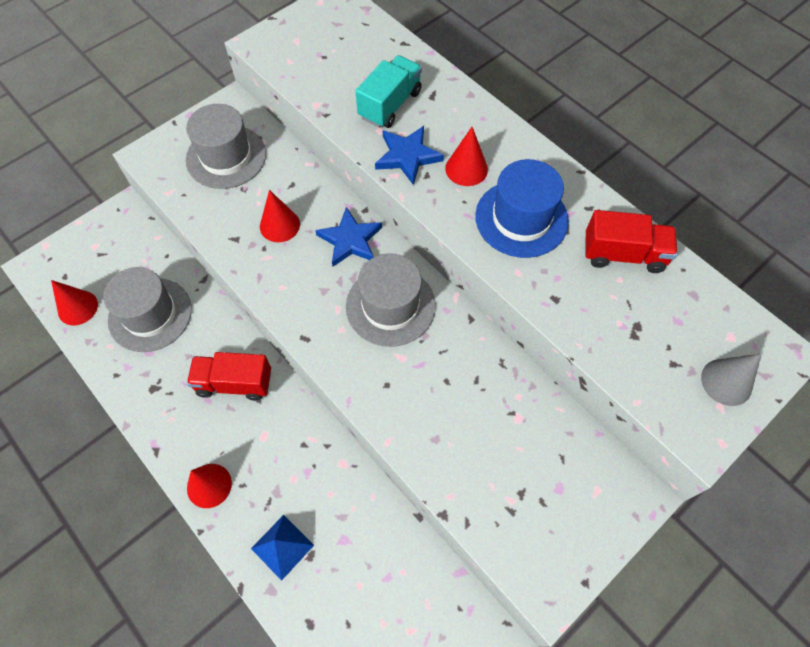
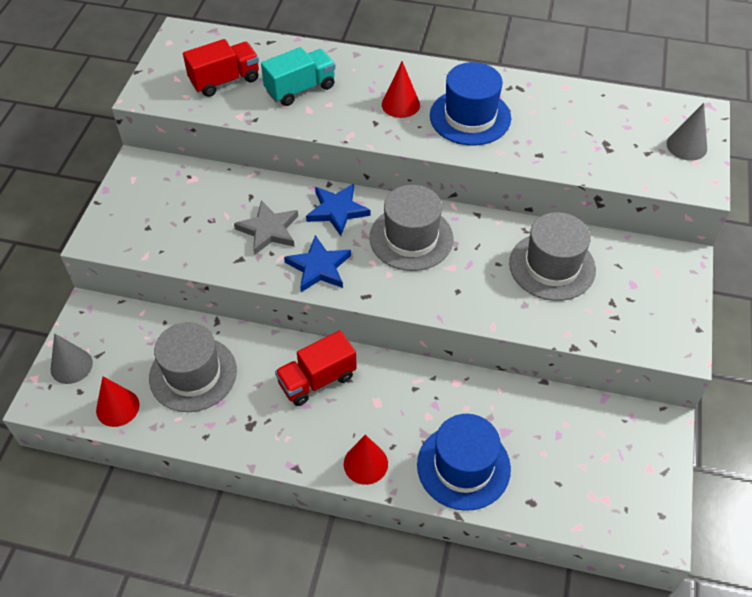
camera: 35 degrees left, 10 degrees down
grey hat [186,104,266,189] -> grey hat moved to [509,212,596,301]
blue pyramid [251,515,314,581] -> blue hat [417,414,511,511]
red cone [260,190,300,242] -> grey star [234,200,298,255]
turquoise truck [356,55,422,128] -> turquoise truck turned 60 degrees clockwise [261,47,336,106]
blue star [375,126,444,185] -> blue star moved to [284,235,351,292]
red truck [585,210,678,273] -> red truck moved to [183,39,259,97]
none -> grey cone [51,333,93,384]

